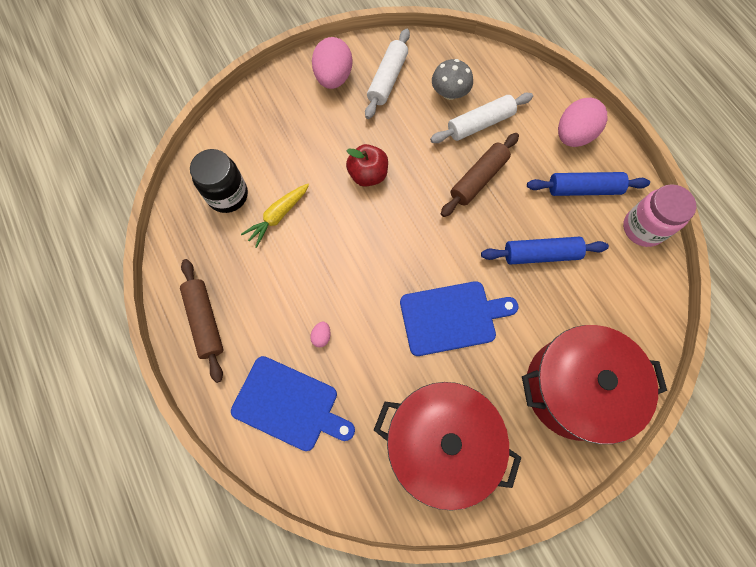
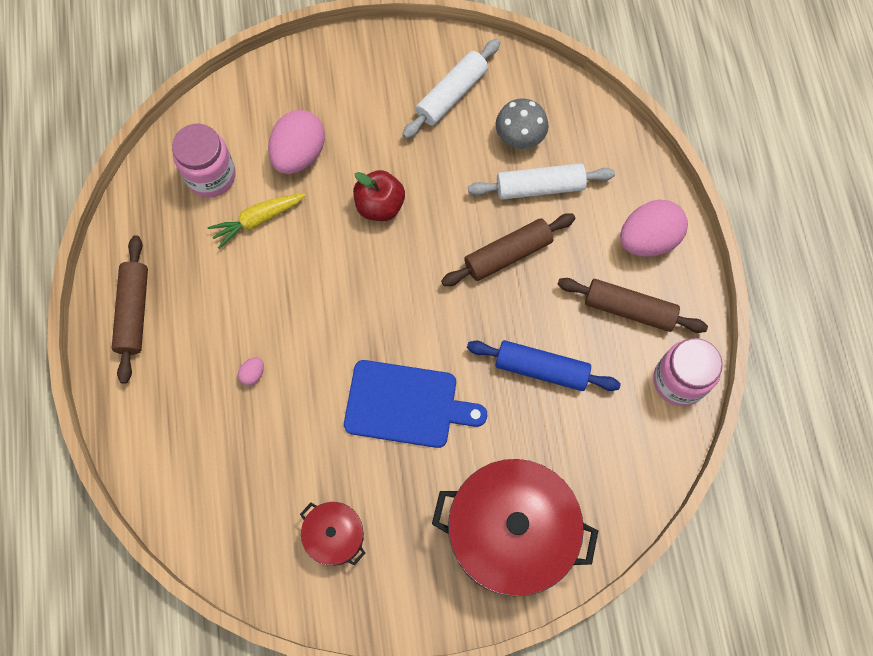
camera: 20 degrees right, 0 degrees up
black jar [190,149,248,213] -> pink jar [172,124,236,198]
blue cutting board [231,356,355,451] -> none
pink egg [312,37,353,89] -> pink egg moved to [268,110,325,174]
red pot [374,382,521,511] -> red pot [300,502,365,566], size x0.48
blue rolling pin [527,172,650,196] -> brown rolling pin [557,278,708,333]

